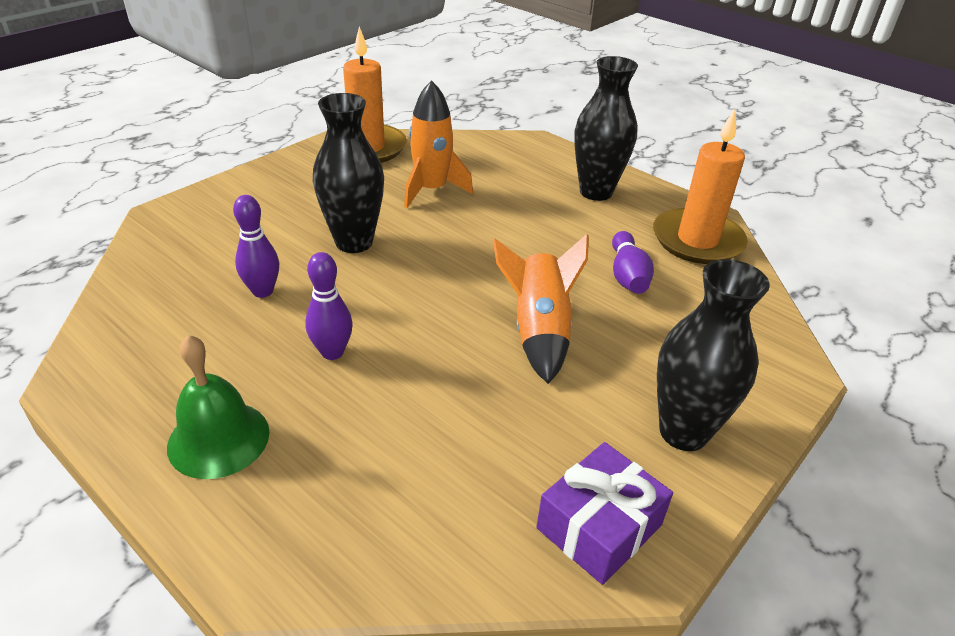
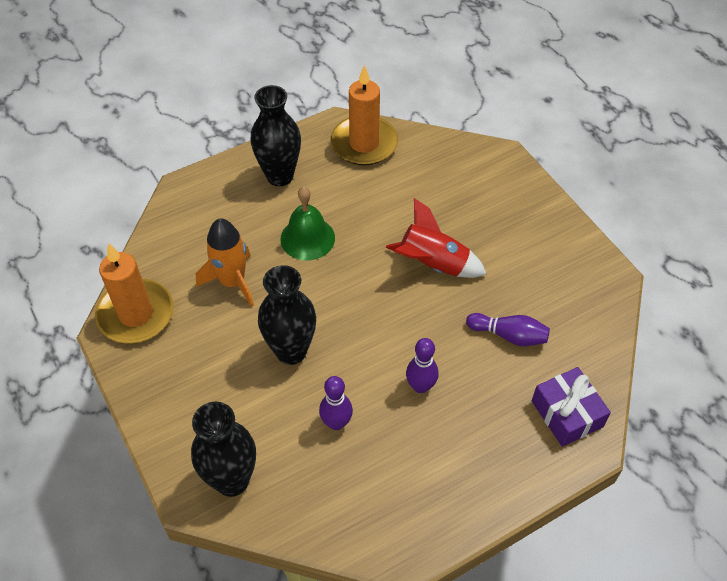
camera: 70 degrees left, 15 degrees up
green bell [167,335,270,479] -> green bell moved to [281,187,335,260]
orange rocket [493,234,589,384] -> red rocket [386,198,487,278]
purple gift [537,442,673,585] -> purple gift moved to [532,367,611,447]
purple bowling pin [612,231,654,294] -> purple bowling pin moved to [466,313,550,346]
black vase [657,259,770,451] -> black vase moved to [191,402,256,497]

